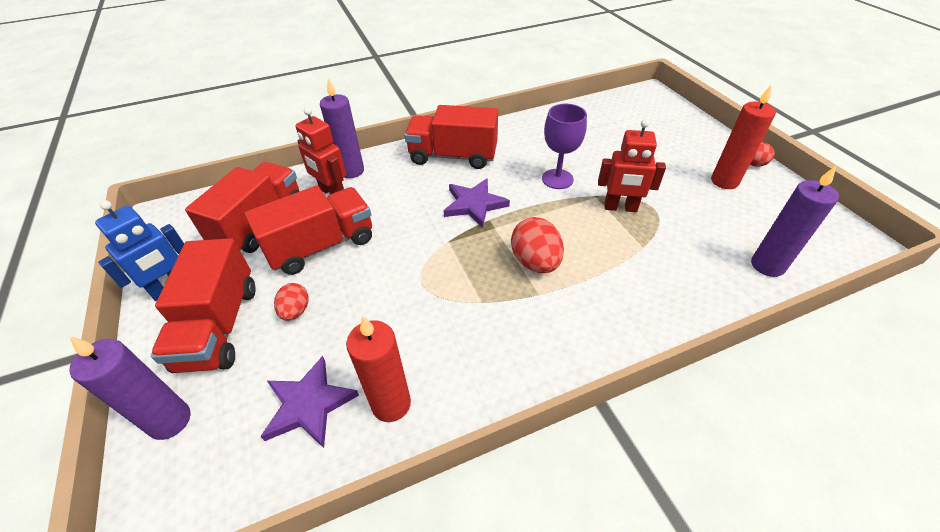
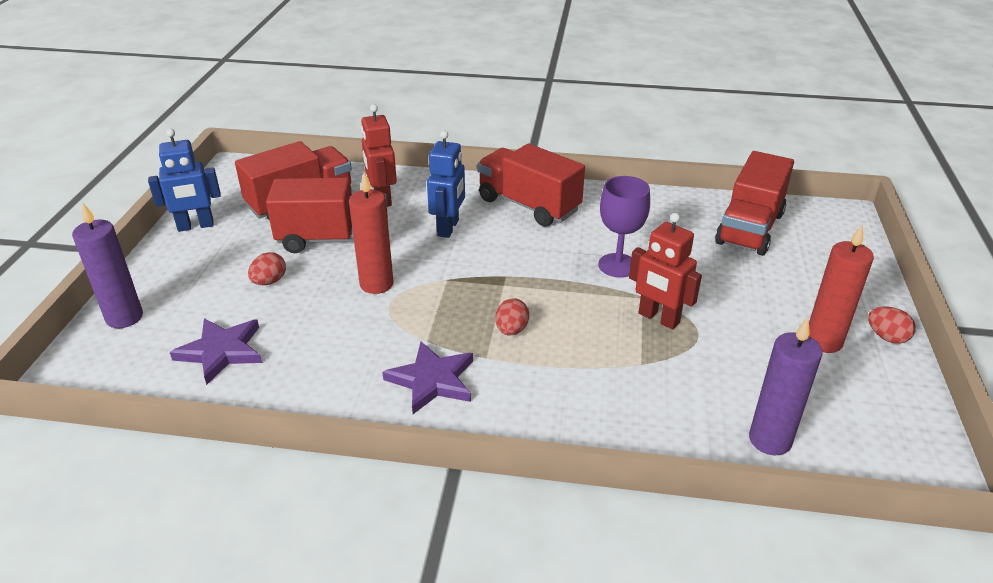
camera: 30 degrees right, 10 degrees down
red truck [151,238,255,373] -> red truck moved to [715,151,794,256]
purple candle [320,79,364,178] -> none
red candle [346,316,411,422] -> red candle moved to [349,173,394,294]
purple star [444,178,510,228] -> purple star moved to [382,342,473,414]
red egg [511,217,564,273] -> red egg [495,298,529,336], size x0.60
none -> blue robot [427,131,465,238]

